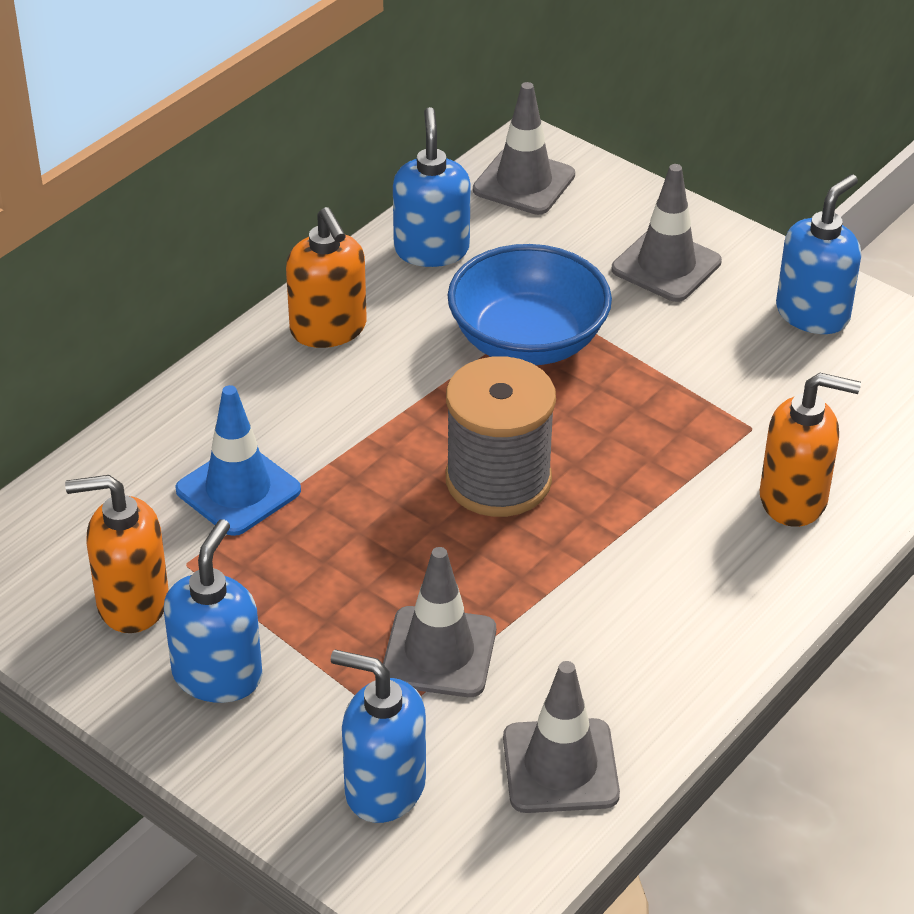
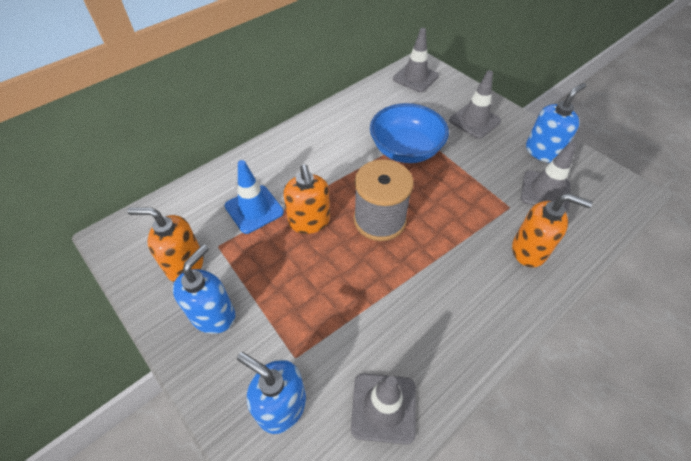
camera: 10 degrees right, 10 degrees up
orange soap dispenser [286,207,367,348] -> orange soap dispenser moved to [283,164,330,234]
grey traffic cone [383,547,496,697] -> grey traffic cone moved to [521,142,576,212]
blue soap dispenser [393,107,471,267] -> none

